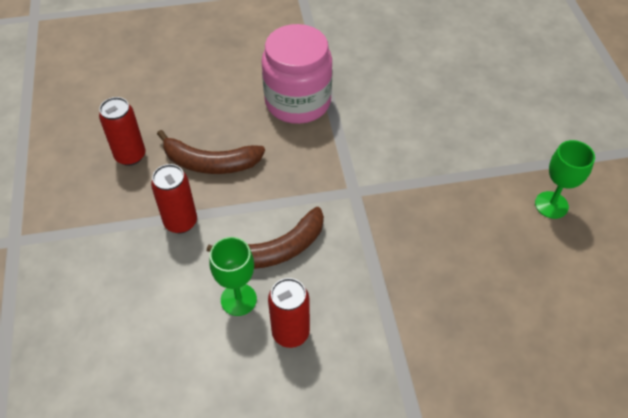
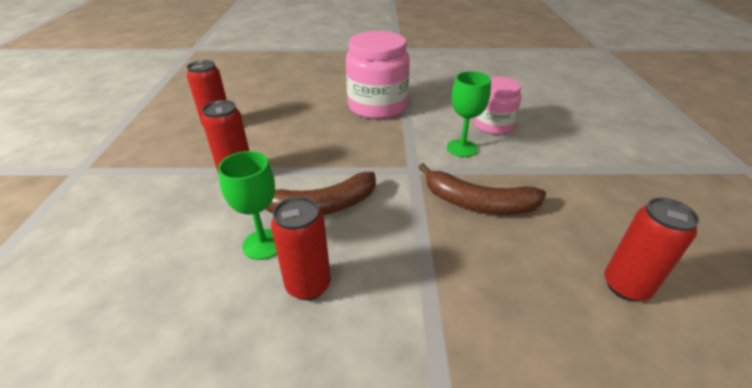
camera: 10 degrees right, 15 degrees down
brown banana [157,130,265,174] -> brown banana moved to [419,163,546,214]
green goblet [535,140,595,219] -> green goblet moved to [447,71,491,157]
none -> pink jar [474,76,521,135]
none -> red can [605,198,699,302]

